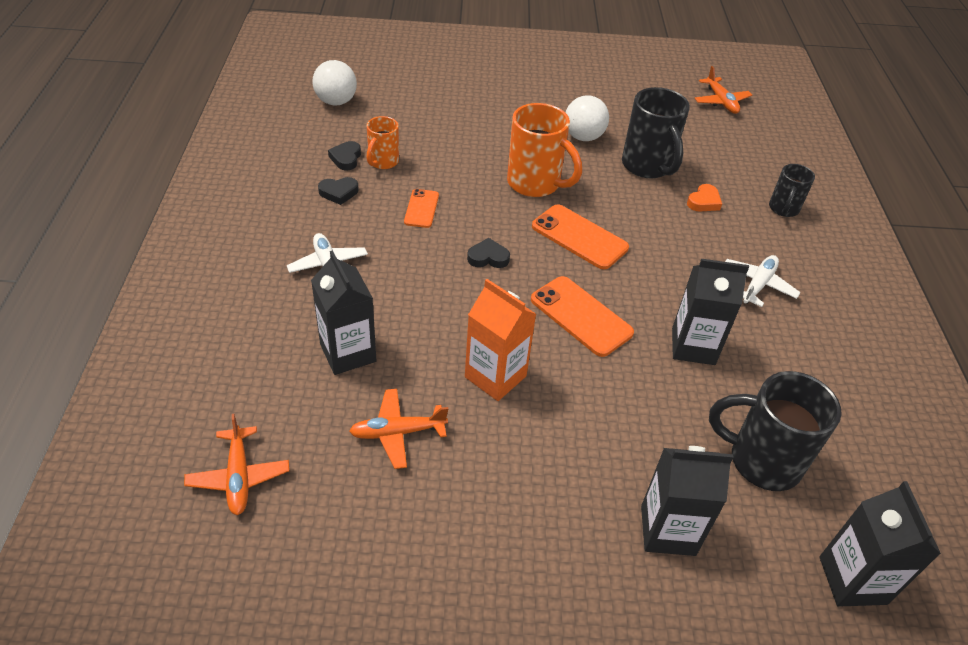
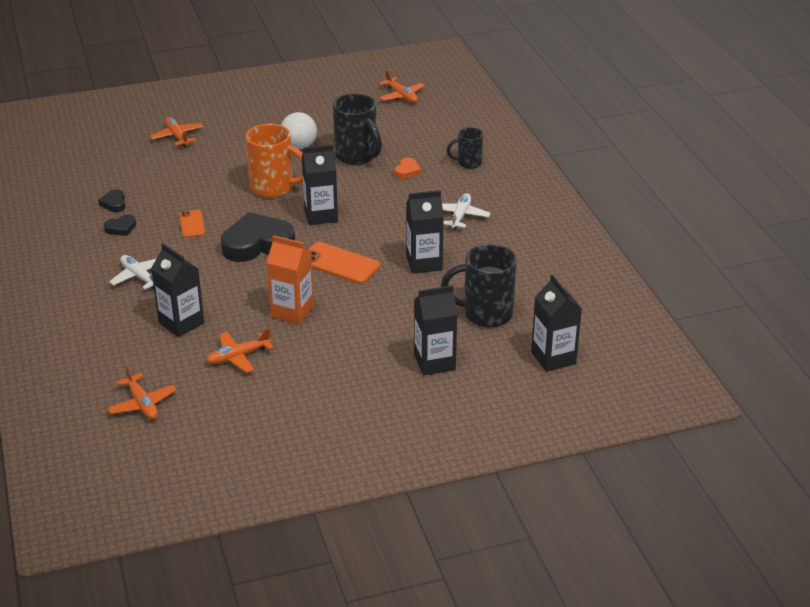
camera: 15 degrees left, 10 degrees down
white ball [312,60,357,105] -> none
orange mug [367,116,399,169] -> none
black heart [467,238,510,268] -> black heart [221,212,295,262], size x2.26
orange phone [532,204,629,269] -> black carton [302,145,338,225]
black mug [769,164,815,217] -> black mug turned 75 degrees clockwise [447,127,483,169]
none -> orange plane [150,117,203,147]

